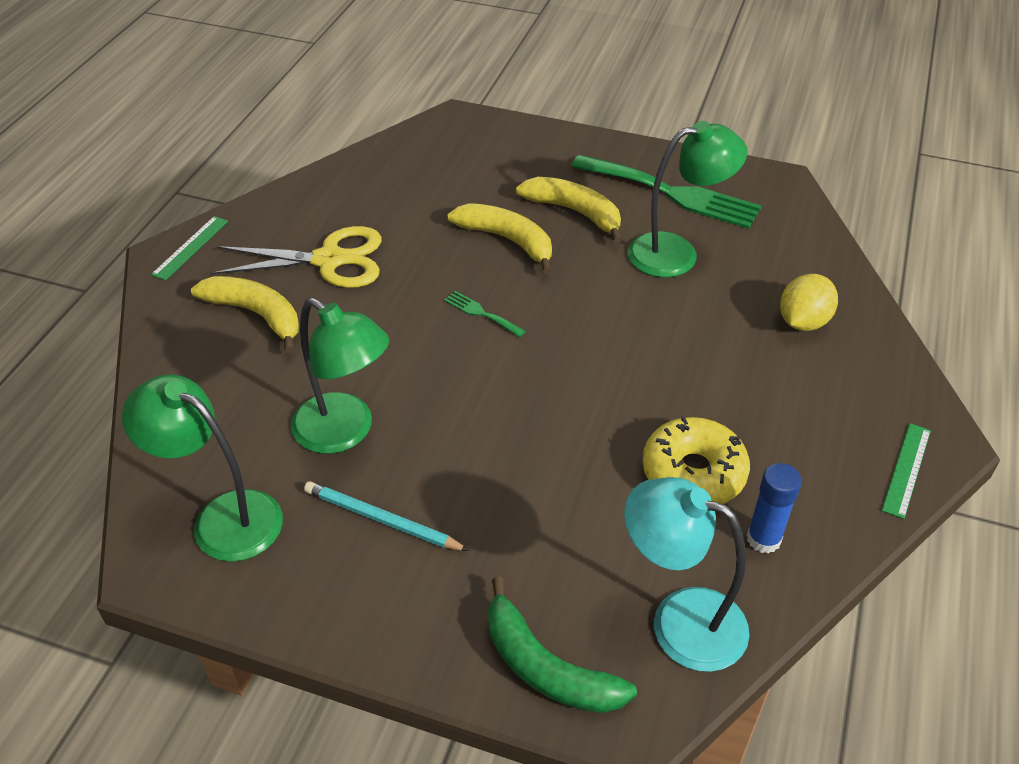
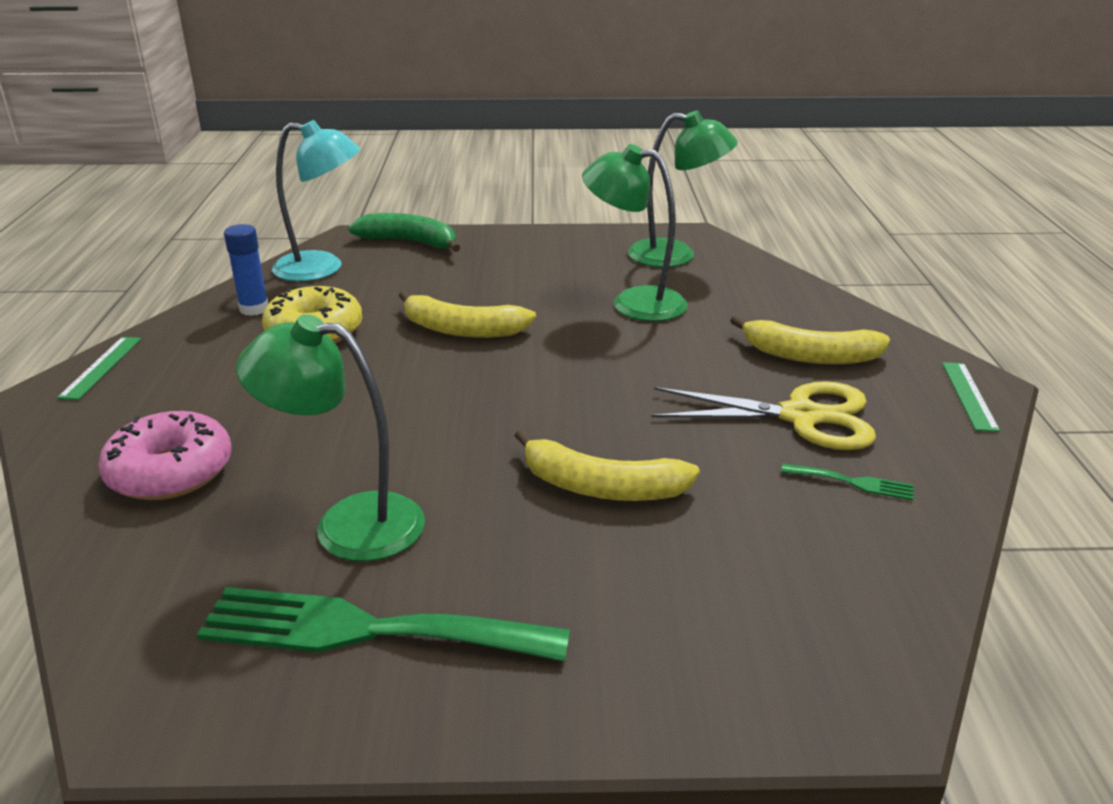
camera: 160 degrees right, 15 degrees down
yellow scissors [211,226,382,288] -> yellow scissors turned 150 degrees counterclockwise [651,381,876,450]
turquoise pencil [304,481,469,551] -> none
green fork [444,291,526,337] -> green fork moved to [781,464,914,500]
yellow banana [516,177,622,243] -> yellow banana moved to [399,291,536,338]
green lamp [628,121,747,278] -> green lamp turned 45 degrees clockwise [236,314,425,561]
yellow lemon [780,274,838,331] -> pink donut [98,411,231,500]

